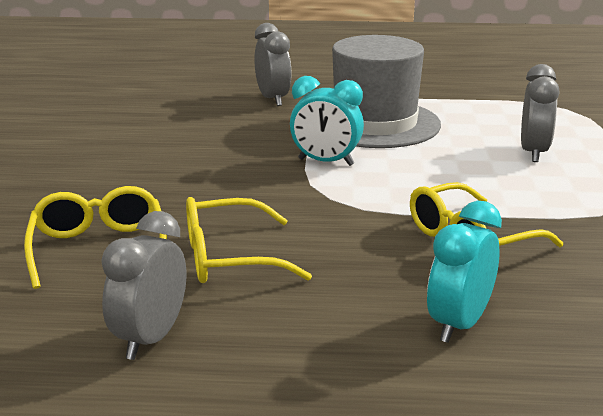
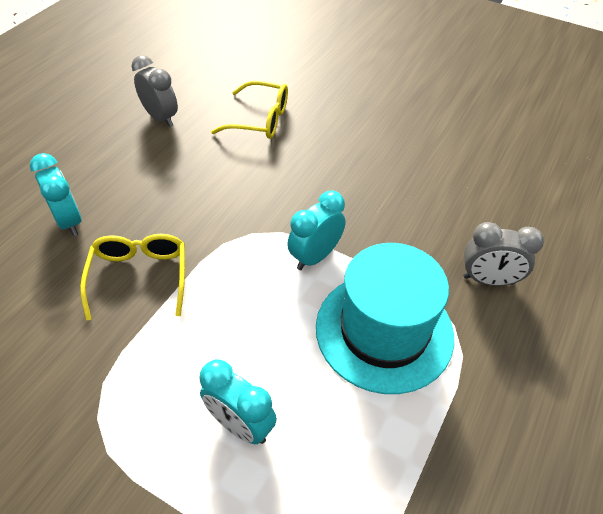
camera: 115 degrees right, 25 degrees up
yellow glasses [186,197,312,283] -> none
grey hat [332,35,441,148] -> turquoise hat [316,243,454,394]
grey clock [521,64,560,162] -> turquoise clock [199,359,277,444]

